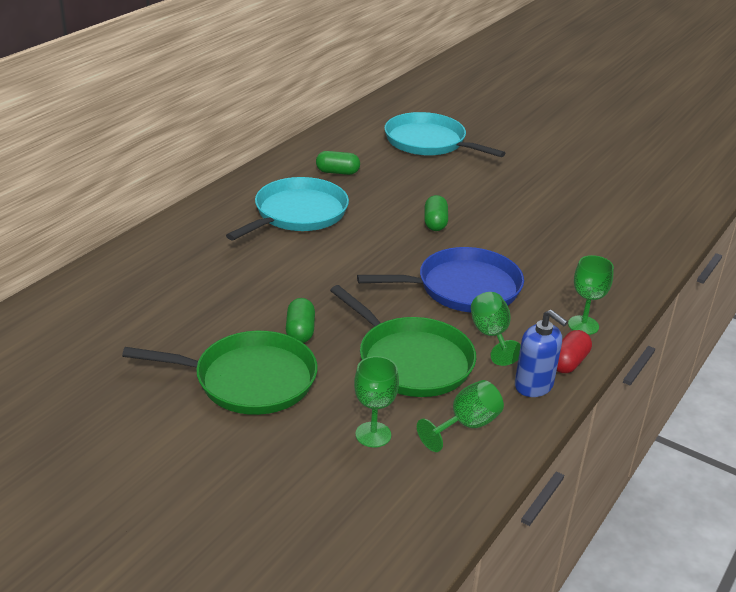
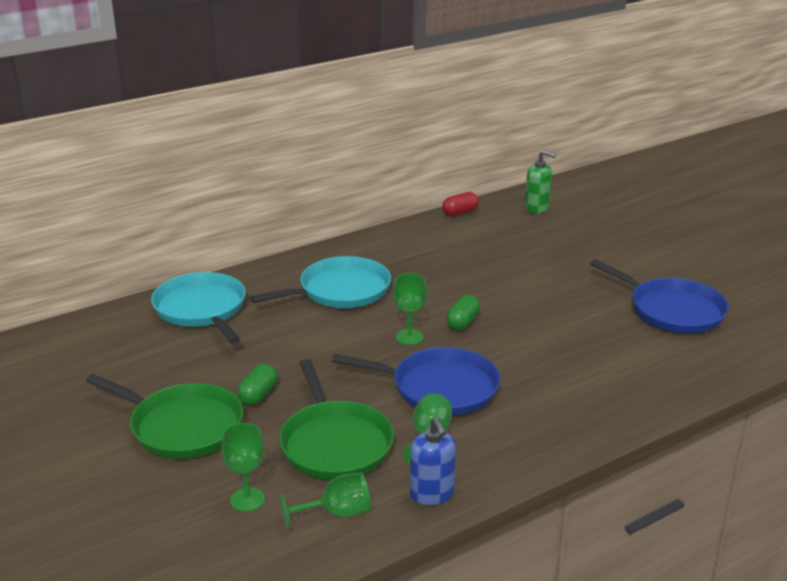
camera: 25 degrees right, 5 degrees down
green capsule [316,151,360,175] -> none
turquoise pan [384,112,505,157] -> turquoise pan moved to [151,272,246,344]
red capsule [557,330,592,373] -> red capsule moved to [442,192,479,216]
green goblet [568,255,614,335] -> green goblet moved to [393,273,427,345]
none -> green soap dispenser [525,150,556,214]
none -> blue pan [590,259,729,333]

